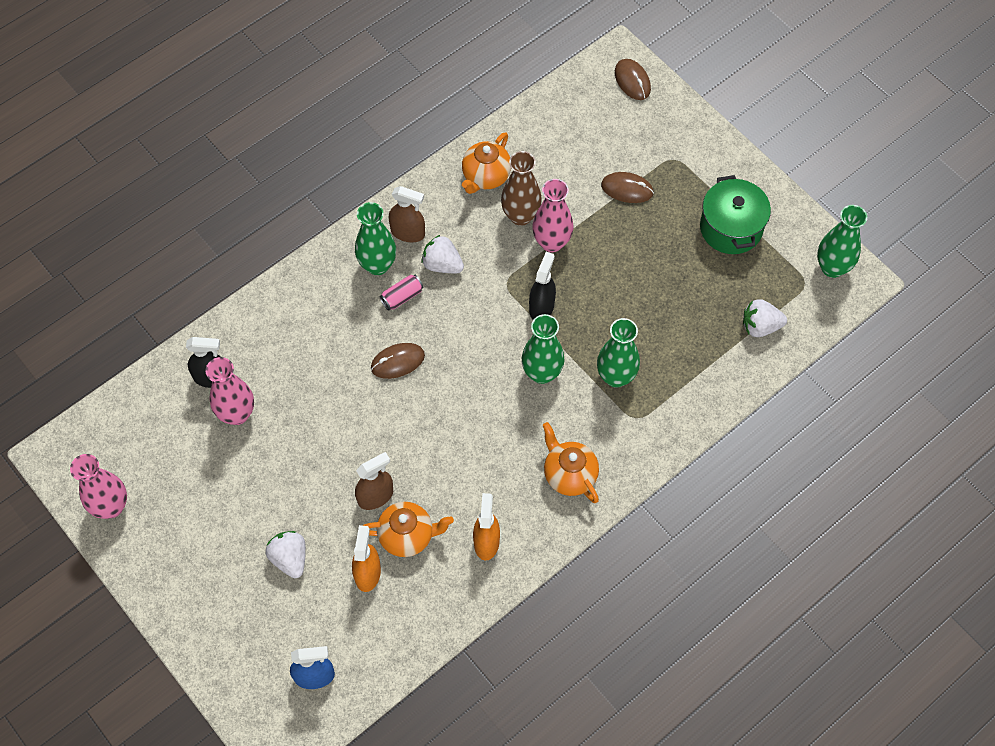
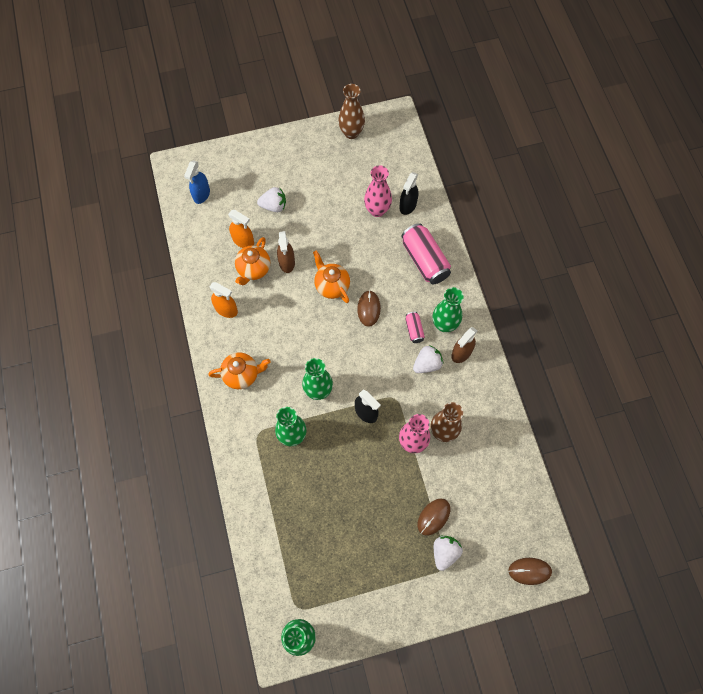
camera: 115 degrees right, 5 degrees up
pink vase [70,454,127,519] -> brown vase [338,84,365,139]
orange teapot [462,132,511,194] -> orange teapot moved to [313,251,350,303]
green pot [700,175,771,254] -> none
white strawberry [743,299,787,337] -> white strawberry moved to [434,536,463,571]
none -> pink can [401,223,451,285]

